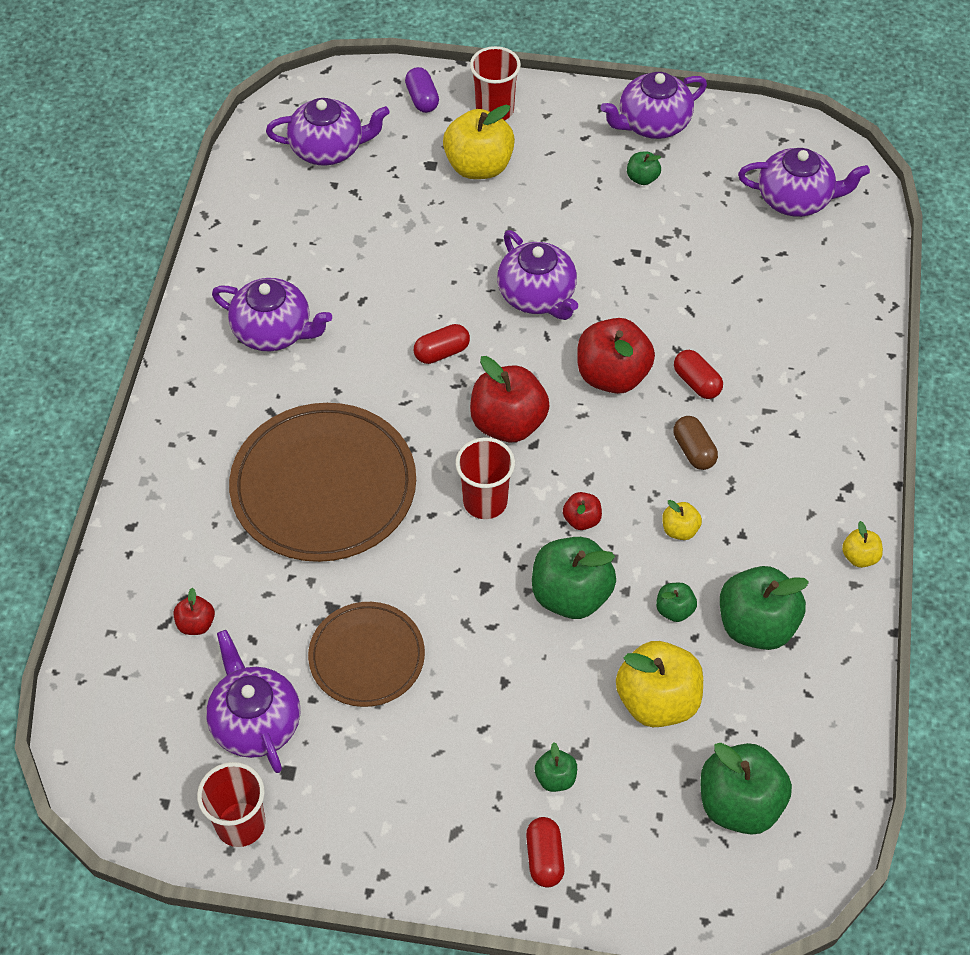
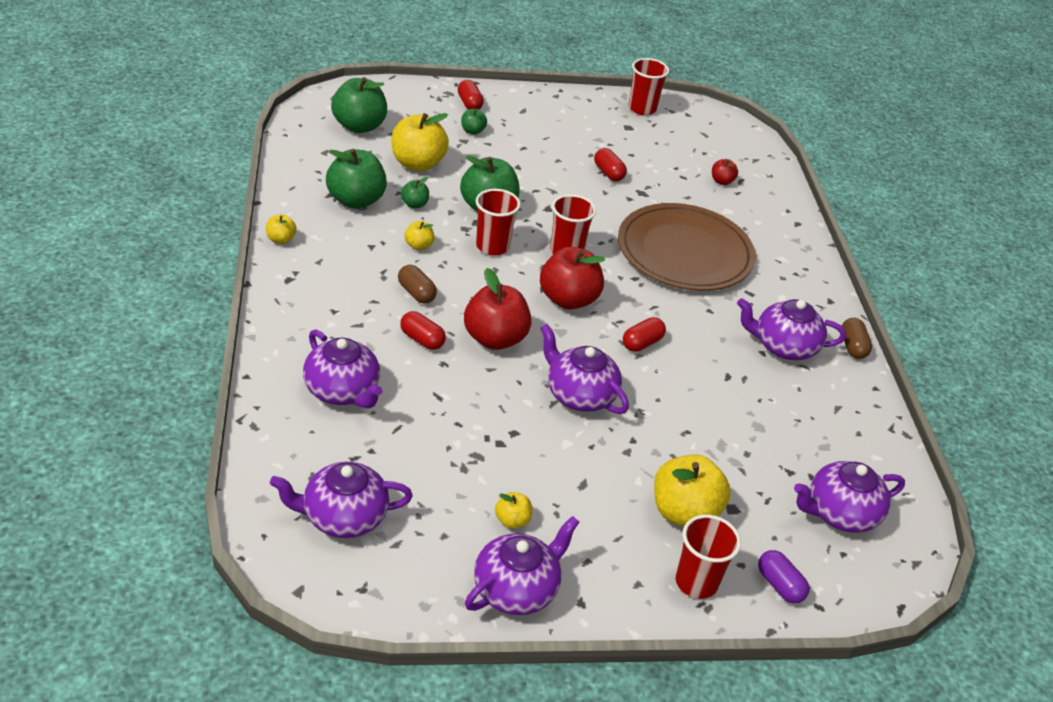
camera: 160 degrees right, 15 degrees down
purple teapot [206,630,300,773] -> purple teapot moved to [303,329,383,409]
brown plate [308,602,425,707] -> red capsule [594,148,627,181]
red apple [563,492,602,530] -> red cup [476,189,521,256]
green apple [627,152,661,185] -> yellow apple [495,492,532,529]
none -> brown capsule [842,318,872,359]

